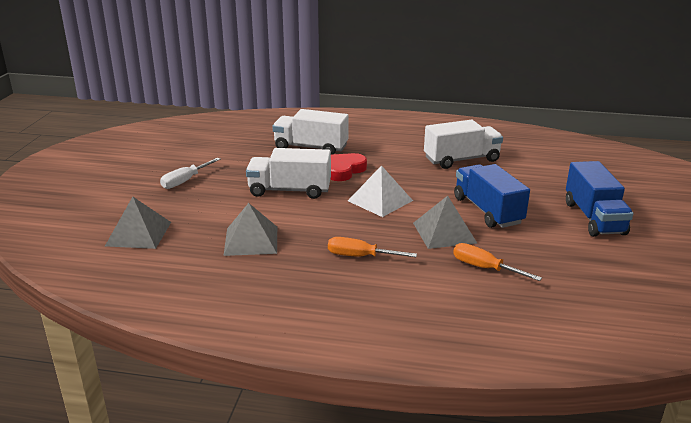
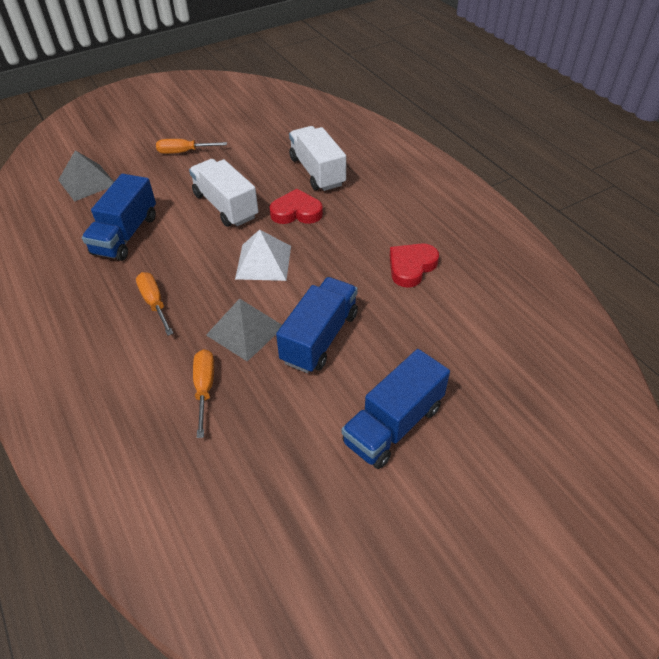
camera: 50 degrees right, 20 degrees up
white screwdriver [160,158,220,189] -> orange screwdriver [156,139,227,154]
grey pyramid [224,203,277,256] -> blue truck [82,174,156,261]
white truck [424,120,503,169] -> red heart [390,243,439,288]

